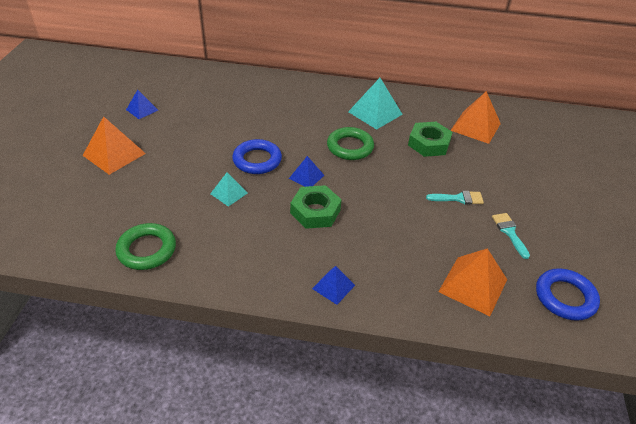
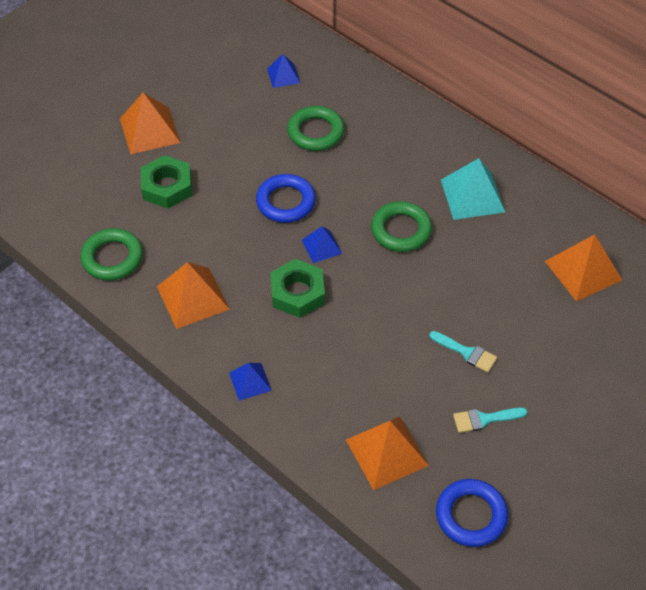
camera: 35 degrees right, 10 degrees up
blue pyramid [126,90,158,119] -> blue pyramid moved to [267,54,300,88]
turquoise pyramid [210,172,248,207] -> none
green nut [408,122,453,157] -> green nut moved to [141,155,192,208]
turquoise brush [492,213,530,259] -> turquoise brush turned 120 degrees counterclockwise [453,408,528,433]
none -> orange pyramid [157,262,230,329]
none -> green ring [287,106,344,151]

